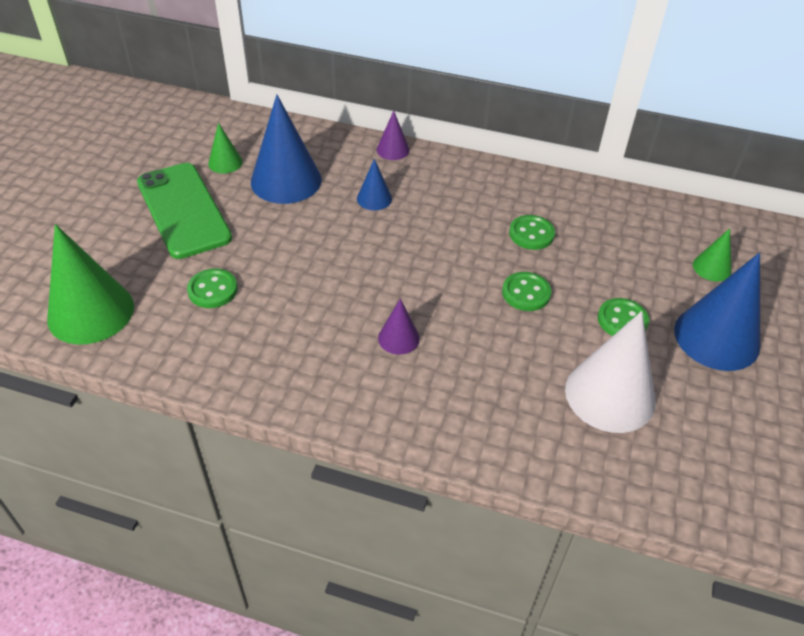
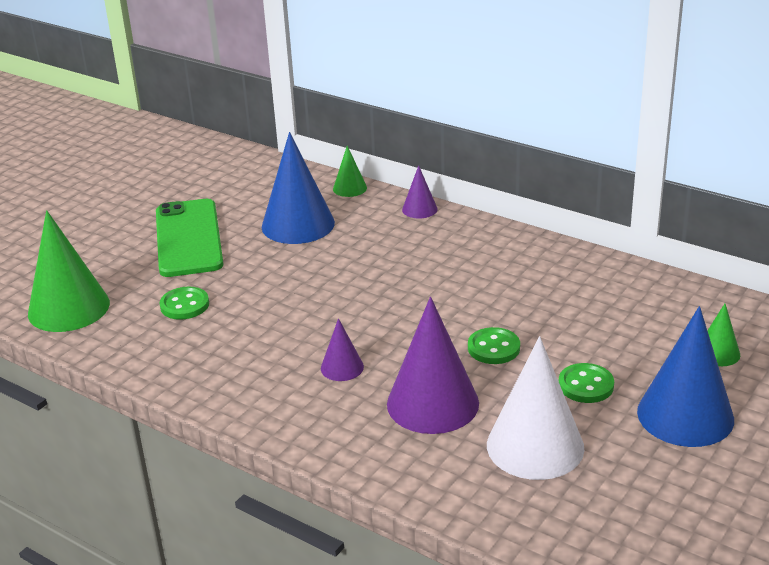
camera: 20 degrees right, 15 degrees down
green cone [208,123,243,174] -> green cone moved to [333,146,367,197]
blue cone [357,159,392,210] -> none
green button [509,215,555,250] -> none
none -> purple cone [387,297,479,434]

